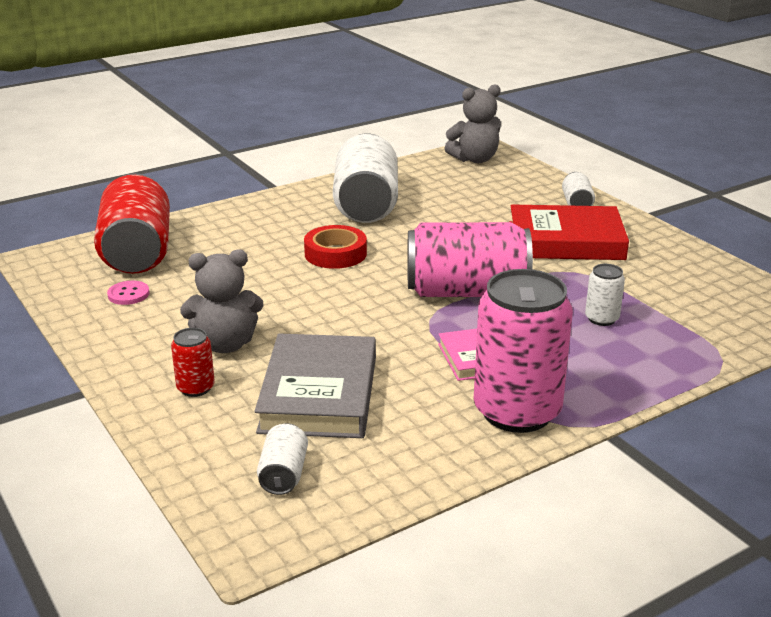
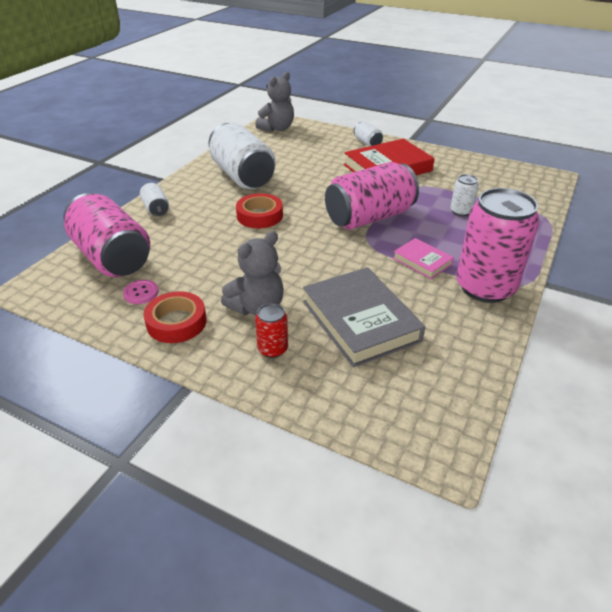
camera: 30 degrees left, 10 degrees up
red can [94,173,170,274] -> pink can [63,193,150,277]
white can [257,423,308,495] -> white can moved to [140,183,169,216]
none -> red tape [143,291,207,343]

